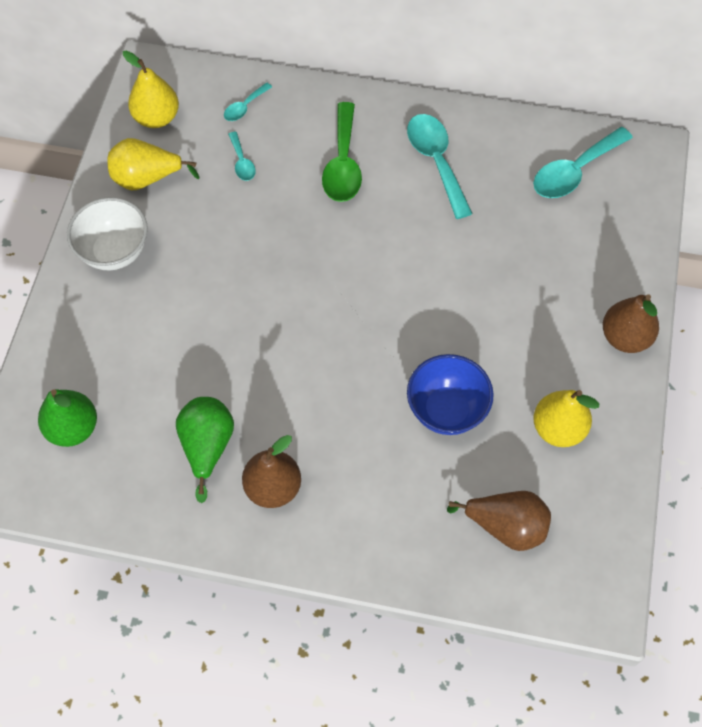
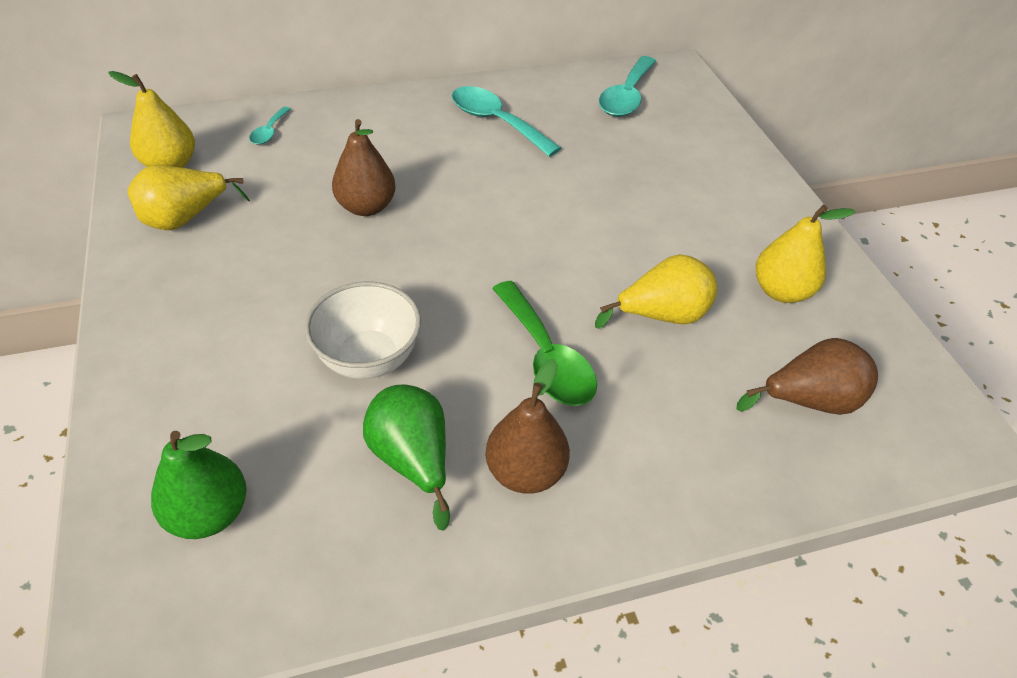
camera: 30 degrees left, 15 degrees down
white bowl [67,197,148,270] -> white bowl moved to [305,282,421,379]
turquoise spoon [228,132,256,181] -> none
green spoon [322,102,362,202] -> green spoon moved to [492,281,597,406]
blue bowl [407,354,494,435] -> yellow pear [595,254,717,329]
brown pear [603,294,659,353] -> brown pear moved to [332,119,396,216]

